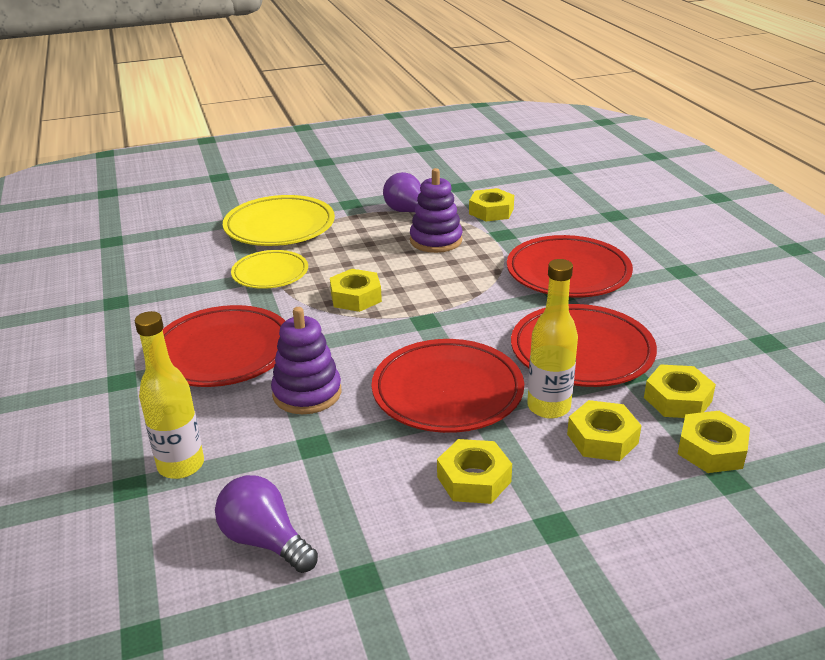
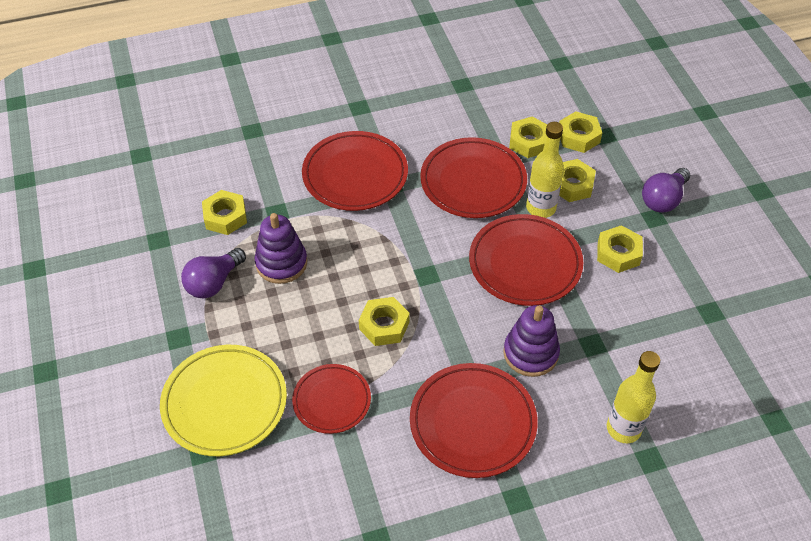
camera: 90 degrees left, 20 degrees up
purple light bulb [215,475,318,573] -> purple light bulb moved to [642,168,690,213]
yellow plate [231,250,308,289] -> red plate [292,364,371,434]

